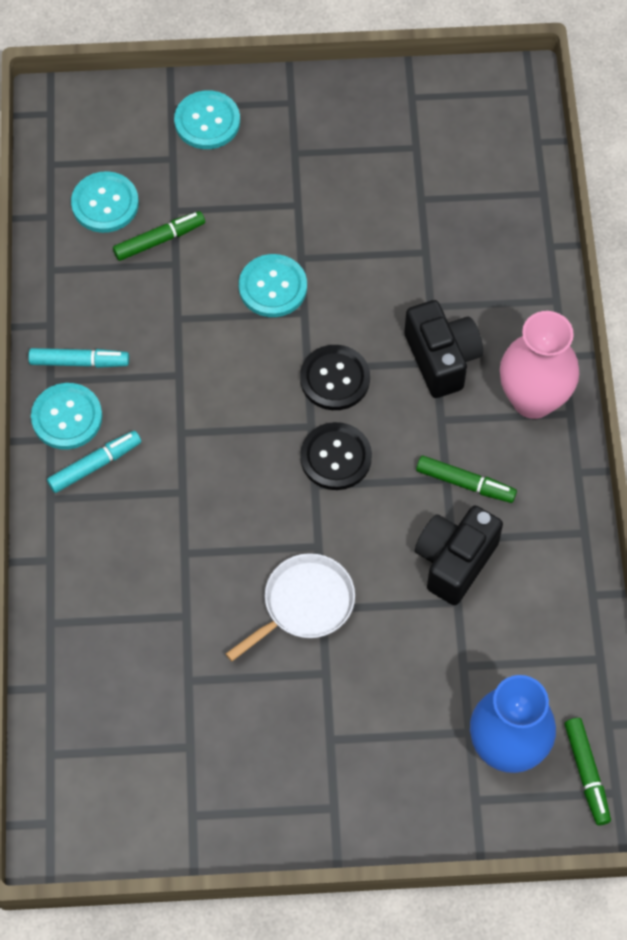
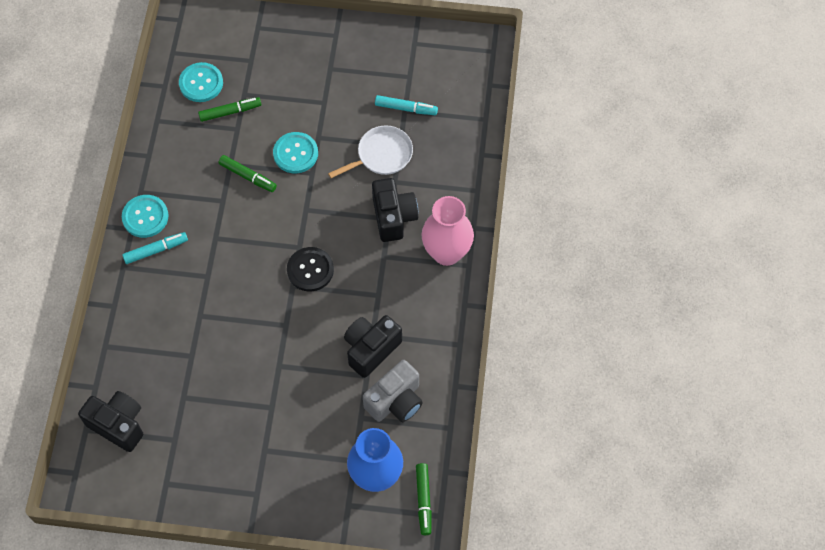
camera: 10 degrees right, 0 degrees up
turquoise marker [28,348,129,368] -> turquoise marker moved to [375,95,438,115]
turquoise button [174,90,240,149] -> none
white pan [226,553,355,661] -> white pan moved to [328,125,413,178]
black button [300,345,370,410] -> none
green marker [416,456,517,503] -> green marker moved to [218,155,277,192]
none -> black camera [78,391,143,452]
none -> grey camera [363,360,423,422]

